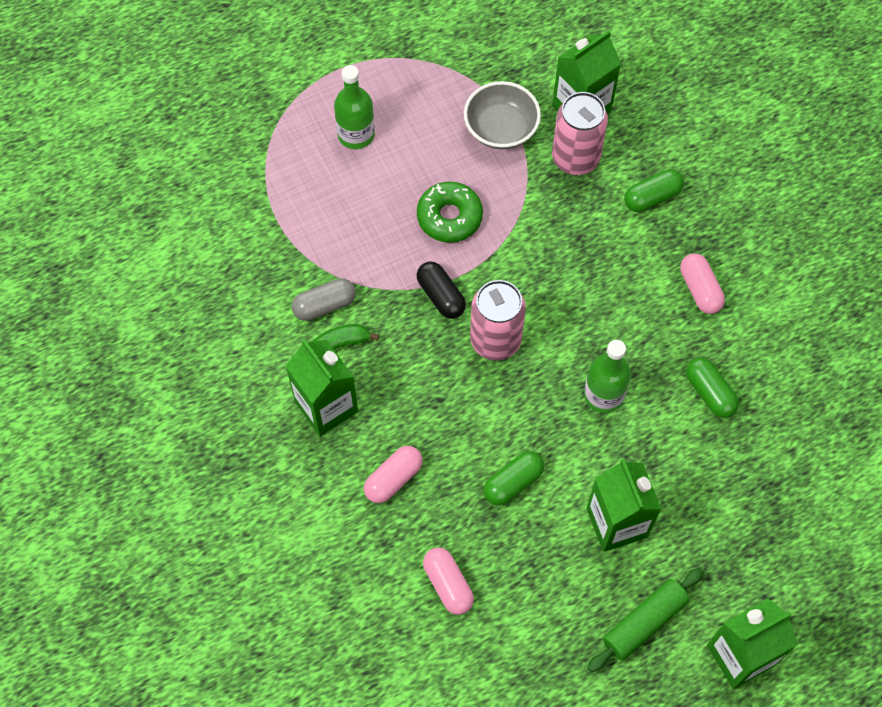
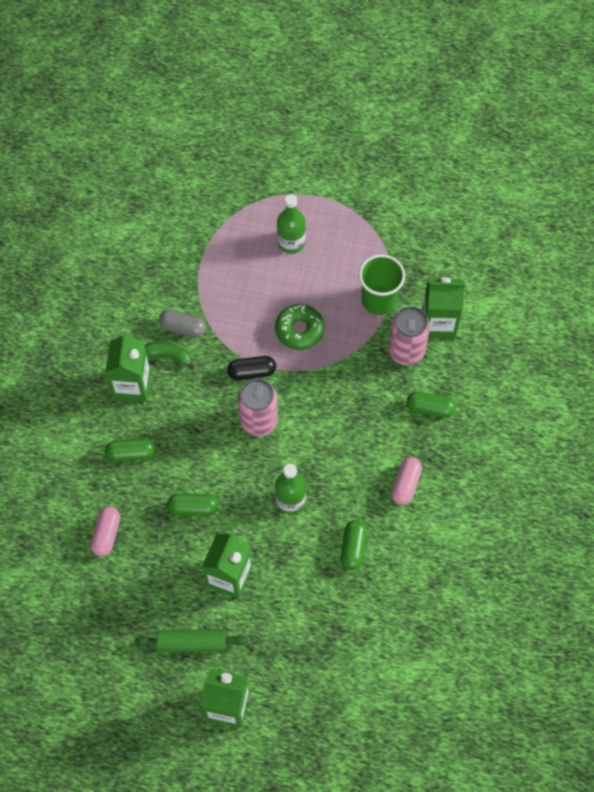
camera: 40 degrees right, 0 degrees up
pink capsule [364,446,422,503] -> green capsule [105,438,155,462]
black capsule [417,262,466,319] -> black capsule turned 75 degrees clockwise [227,356,276,380]
grey bowl [464,81,541,149] -> green cup [359,254,405,315]

